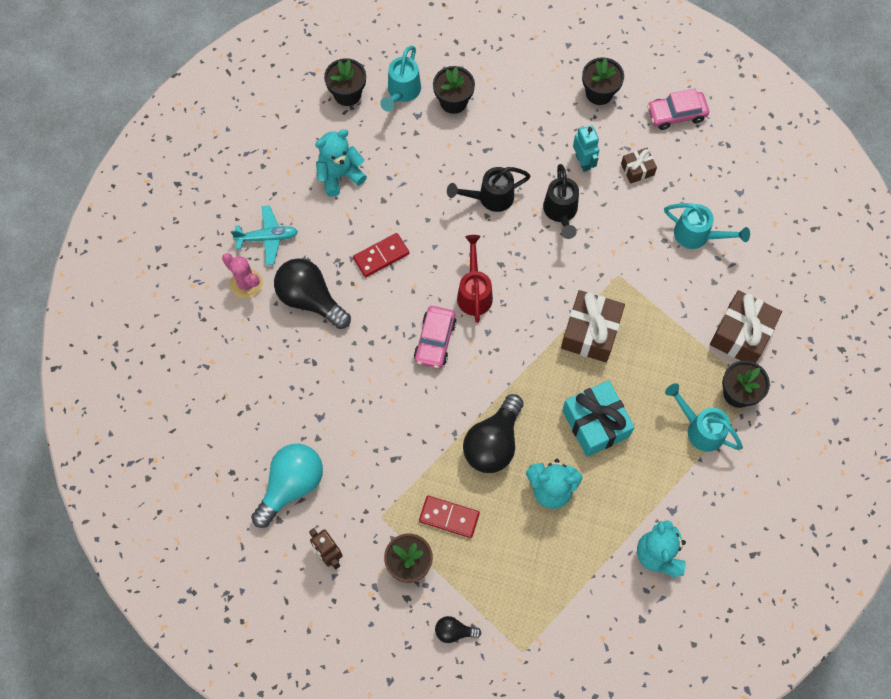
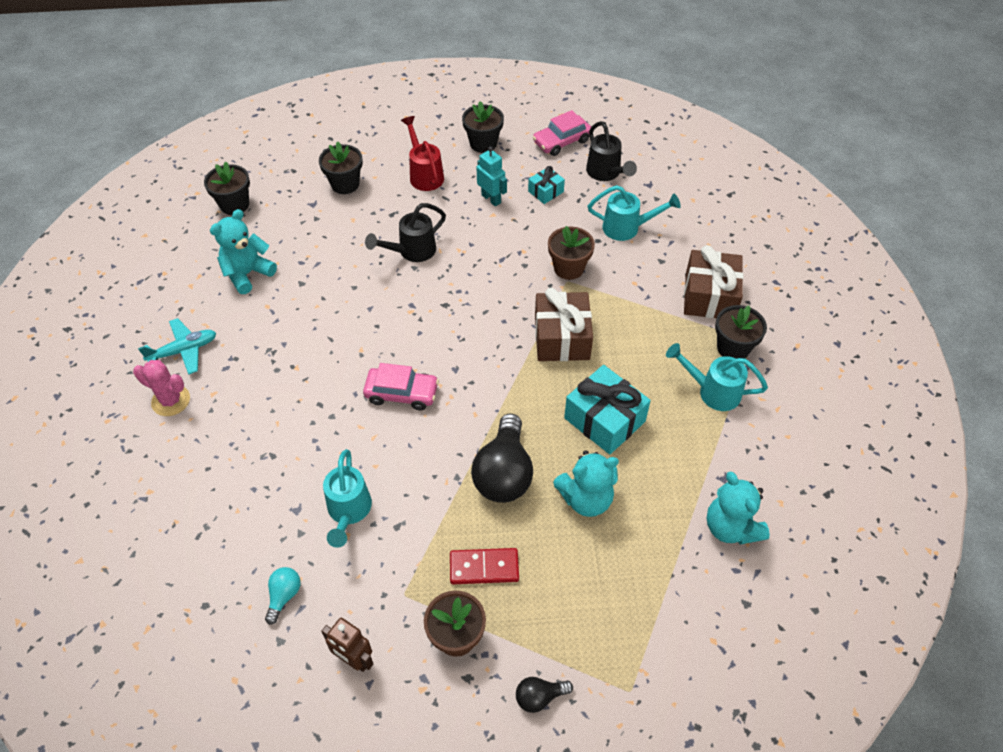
camera: 20 degrees left, 15 degrees down
turquoise light bulb [251,444,323,528] -> turquoise light bulb [265,567,301,625], size x0.48
black light bulb [274,258,351,329] -> none
red domino [353,233,409,277] -> none
turquoise watering can [380,46,421,111] -> turquoise watering can moved to [323,449,372,548]
pink car [414,306,457,368] -> pink car turned 75 degrees counterclockwise [363,363,439,410]
red watering can [457,235,493,323] -> red watering can moved to [401,116,444,191]
black watering can [543,164,579,239] -> black watering can moved to [586,121,637,181]
brown gift [621,148,657,184] -> turquoise gift [528,166,565,204]
none -> brown flower pot [548,226,595,280]

